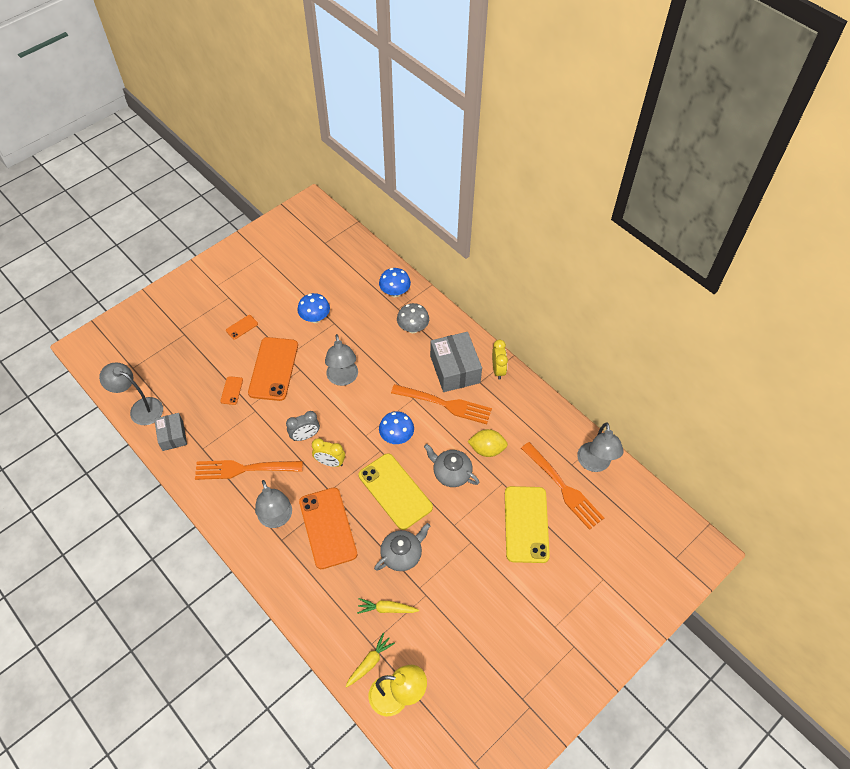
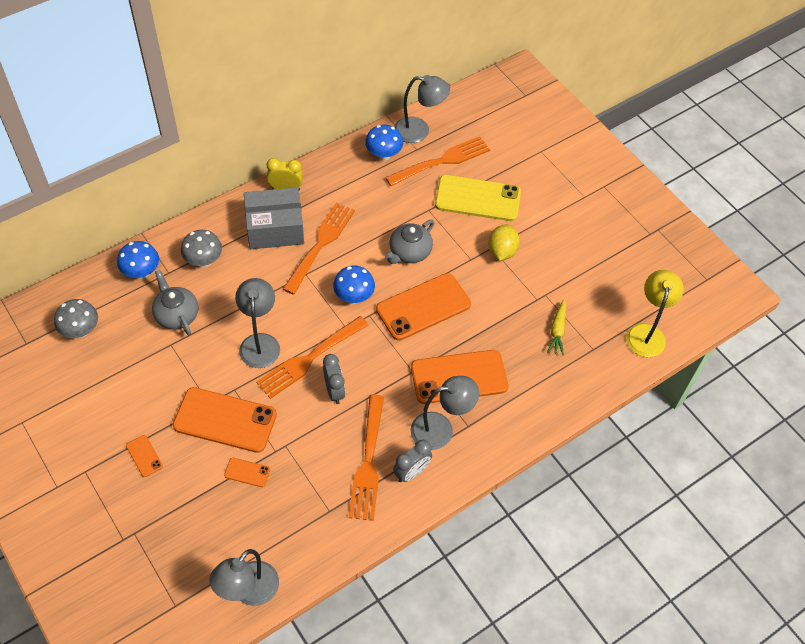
camera: 85 degrees left, 0 degrees up
grey box [154,413,187,451] -> none
blue mushroom [298,293,330,323] -> blue mushroom moved to [365,125,403,161]
yellow clock [312,438,345,467] -> none
grey lamp [325,334,358,386] -> grey lamp turned 90 degrees counterclockwise [235,278,280,368]
yellow carrot [345,633,395,688] -> none
yellow phone [359,453,433,530] -> orange phone [376,273,471,341]
grey teapot [374,523,430,571] -> grey teapot moved to [152,270,199,335]
yellow lemon [467,429,508,457] -> yellow lemon moved to [488,224,520,261]
none -> grey mushroom [54,299,98,338]
none -> orange fork [256,316,368,399]
none -> grey clock [393,440,432,482]

